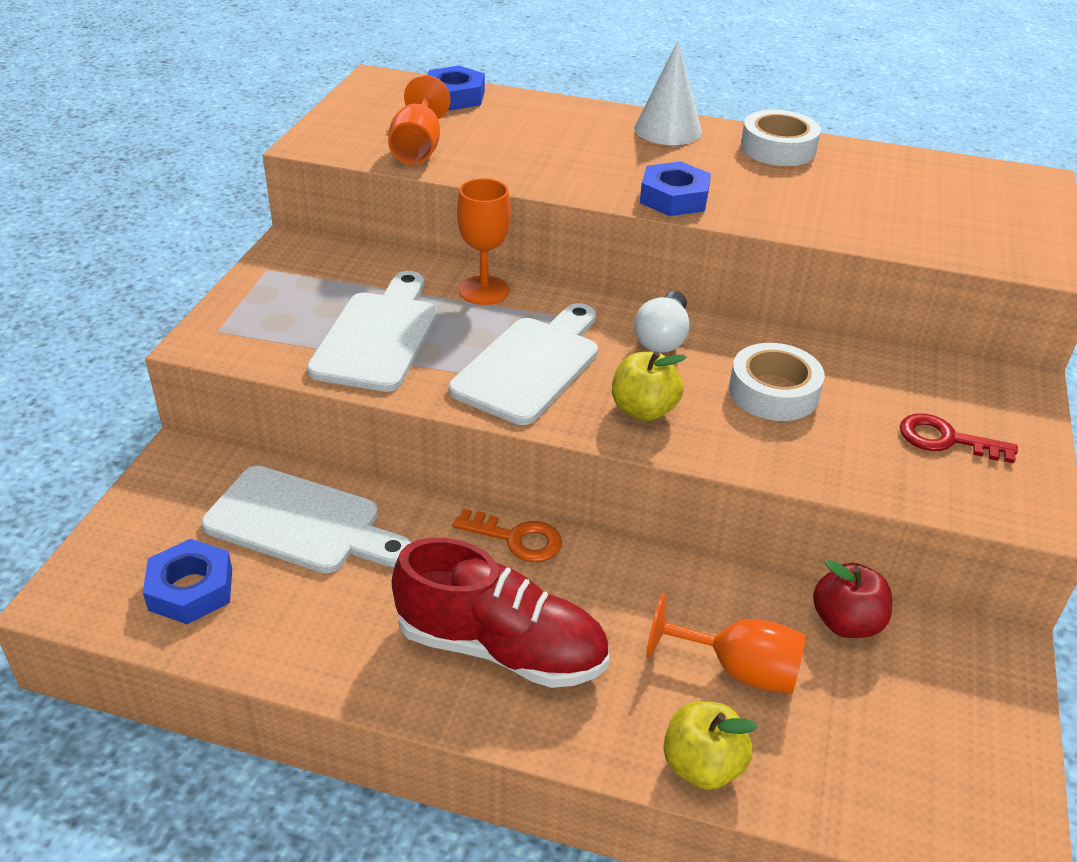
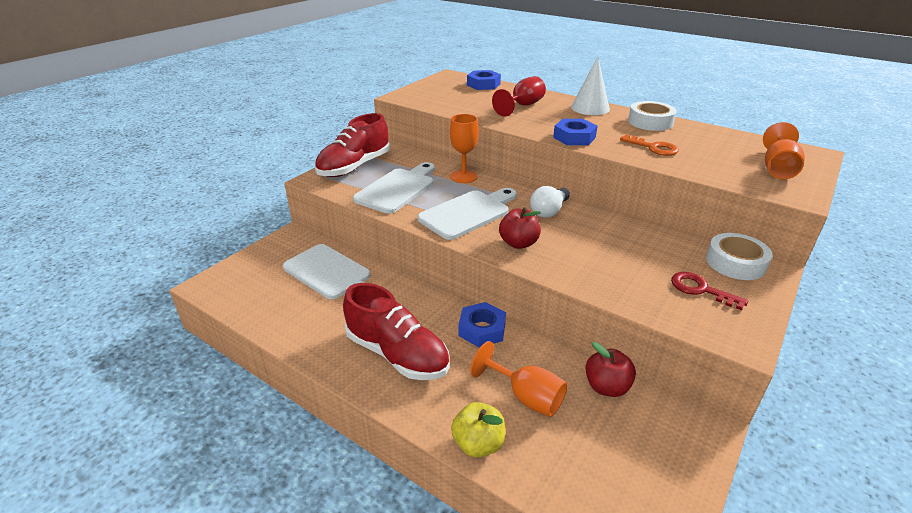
camera: 20 degrees right, 5 degrees down
blue nut [143,539,232,624] -> blue nut moved to [458,302,506,347]
orange goblet [388,75,451,165] -> orange goblet moved to [763,122,805,179]
orange key [453,509,562,562] -> orange key moved to [620,134,679,156]
yellow apple [612,351,686,421] -> red apple [499,207,541,249]
white tape [729,343,825,421] -> white tape moved to [706,233,773,280]
none -> red shoe [315,113,390,177]
none -> red goblet [492,76,546,117]

